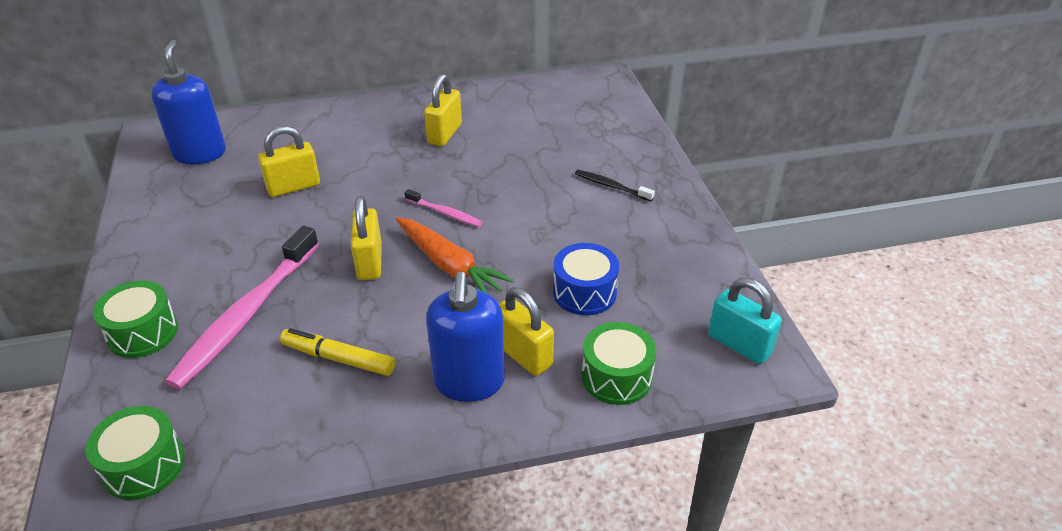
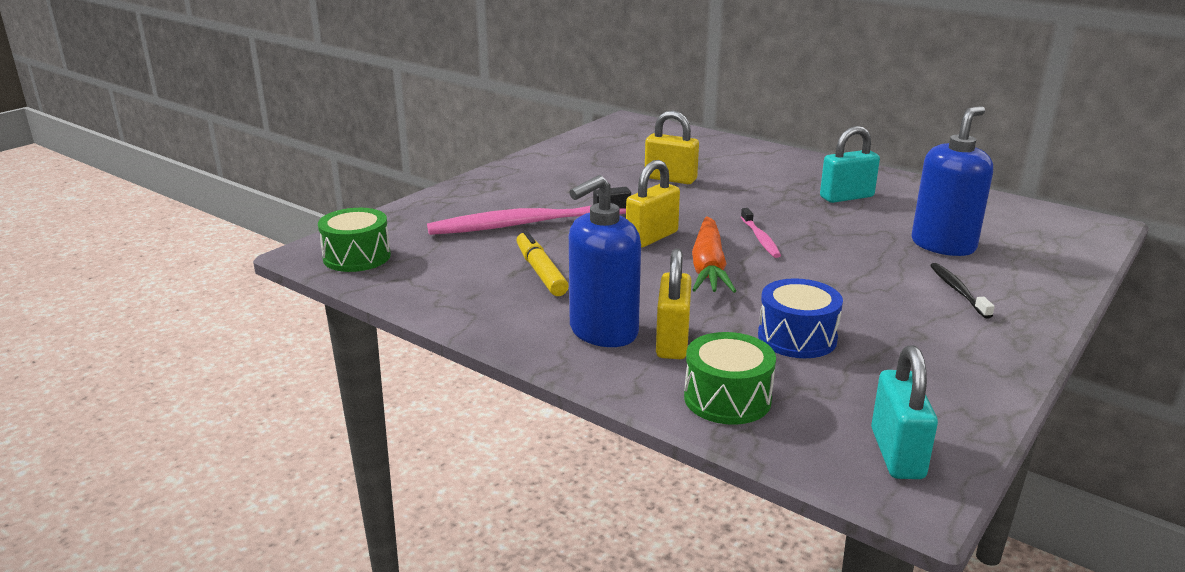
camera: 50 degrees right, 15 degrees down
green drum [93,280,178,358] -> none
blue soap dispenser [151,40,226,164] -> blue soap dispenser moved to [912,106,993,256]
yellow padlock [424,74,462,146] -> turquoise padlock [820,126,880,203]

